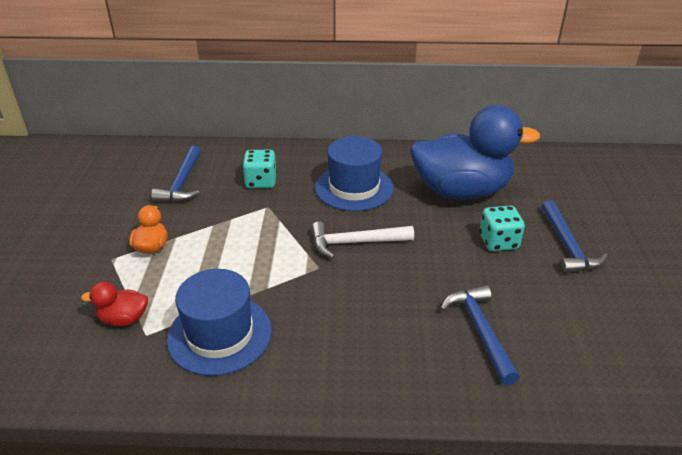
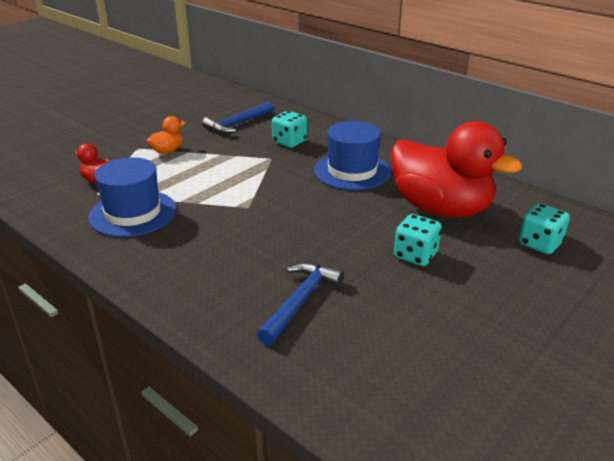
camera: 40 degrees right, 5 degrees down
white hammer [311,221,414,258] -> none
blue duck [410,105,540,200] -> red duck [391,121,522,217]
blue hammer [541,200,608,273] -> none
none -> turquoise dice [519,203,570,254]

